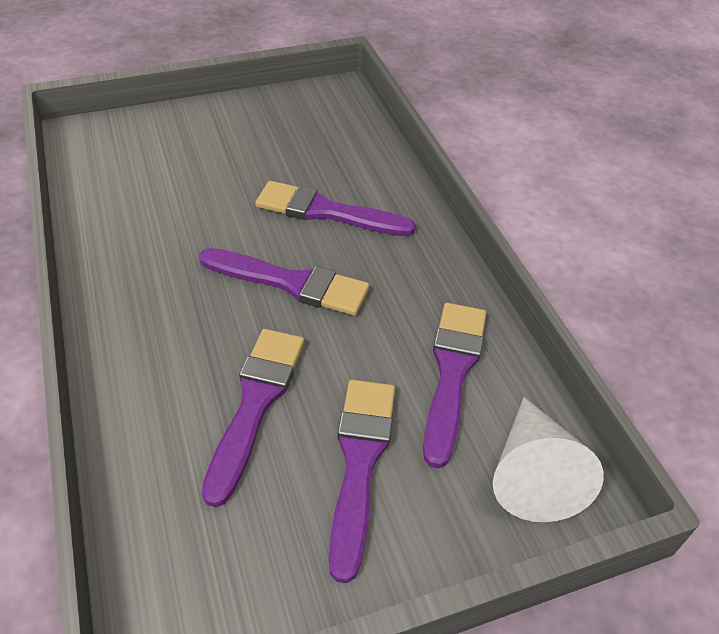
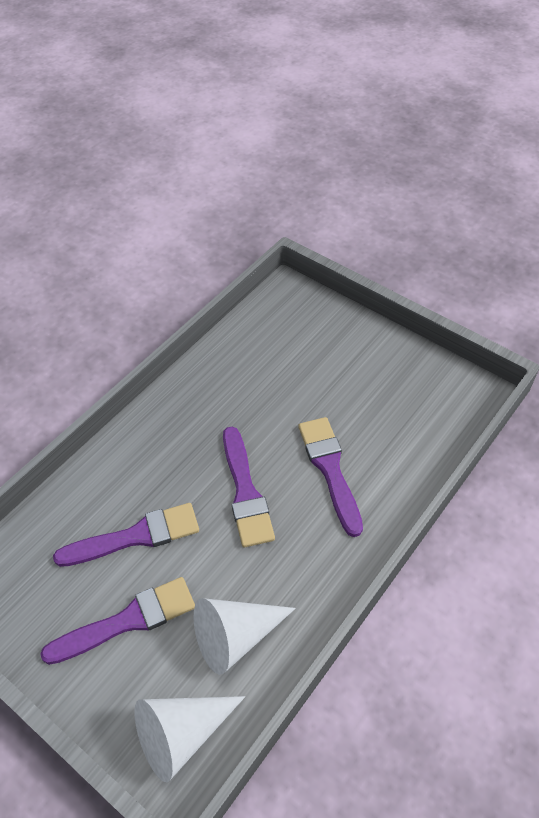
camera: 60 degrees right, 5 degrees up
purple brush [423,303,487,468] -> white cone [194,598,296,675]

